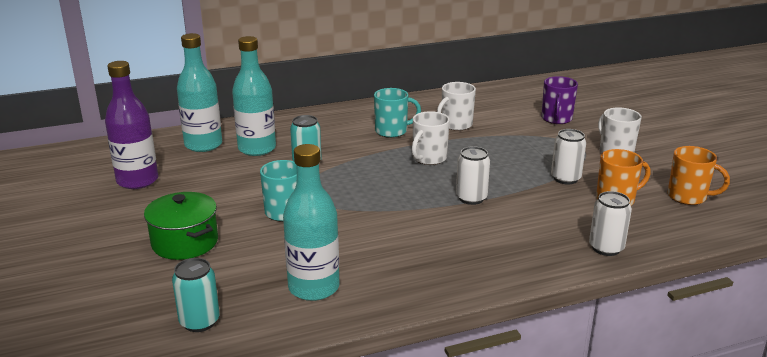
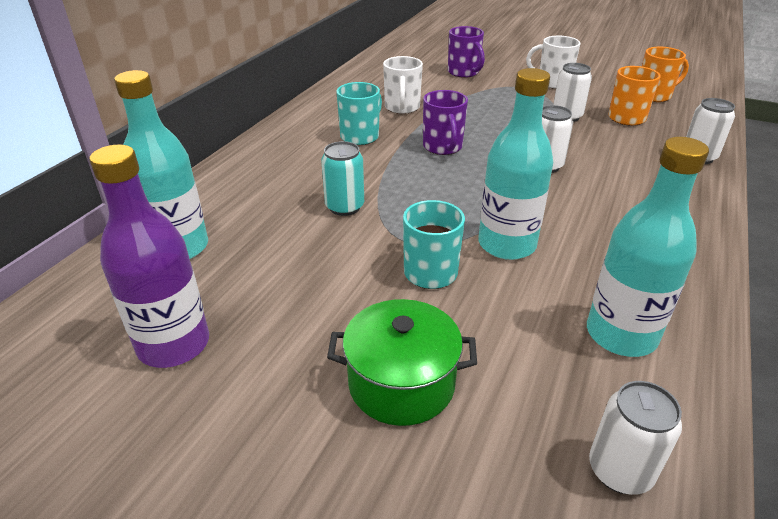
camera: 45 degrees left, 10 degrees up
turquoise can [172,258,220,332] -> white can [589,381,682,495]
turquoise bottle [232,36,276,156] -> turquoise bottle moved to [478,68,553,260]
white mug [412,111,450,165] -> purple mug [423,90,468,155]

